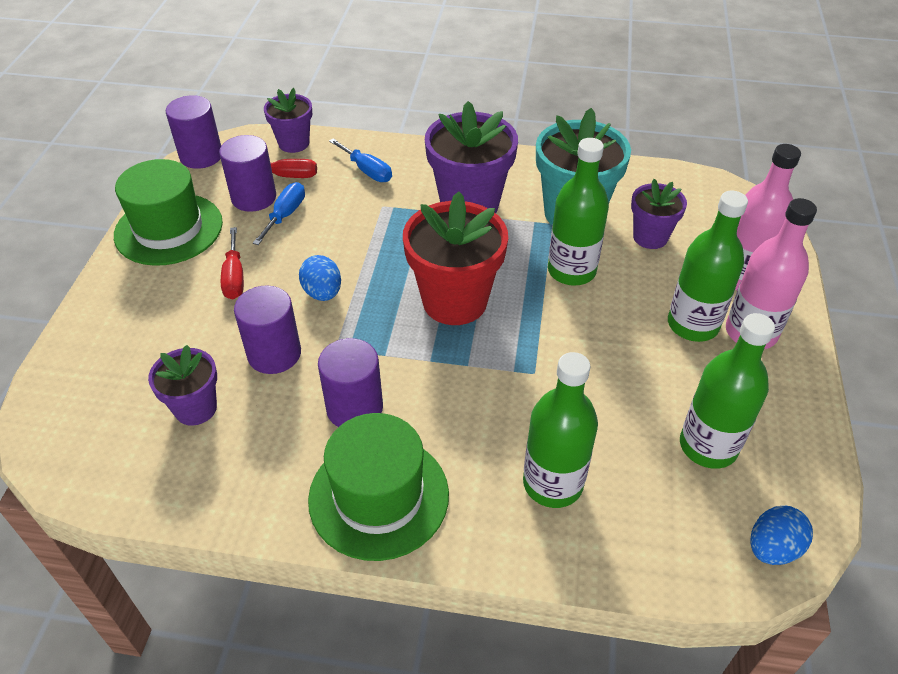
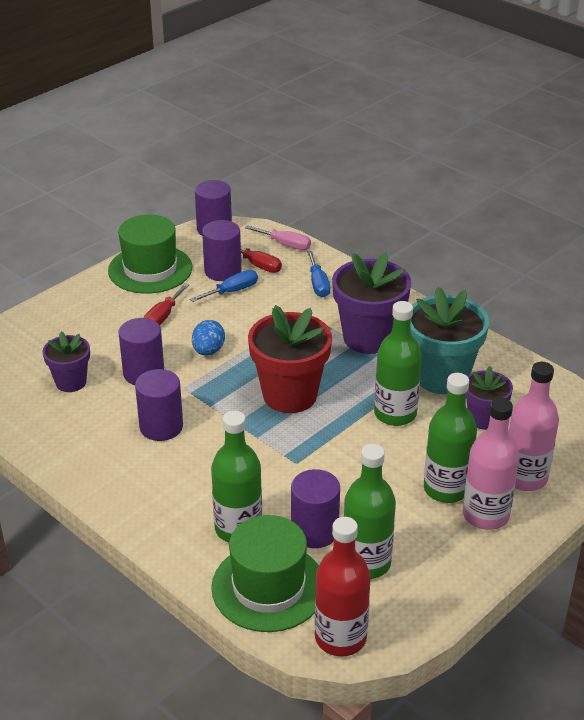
camera: 35 degrees right, 10 degrees down
purple flower pot [264,88,312,153] -> pink screwdriver [245,225,311,250]
green hat [308,413,449,561] -> green hat moved to [211,515,319,632]
blue egg [750,506,813,565] -> red bottle [315,517,371,656]
none -> purple cylinder [291,469,340,548]

